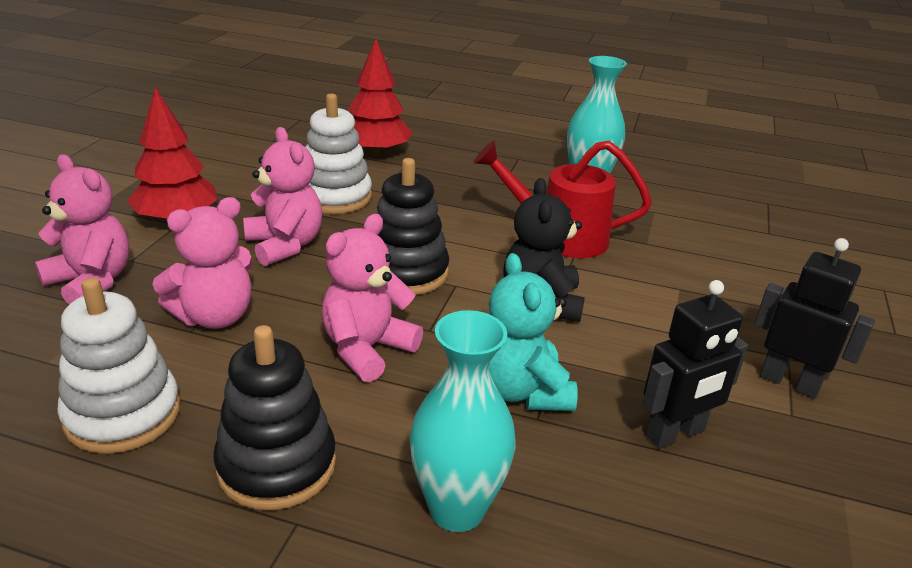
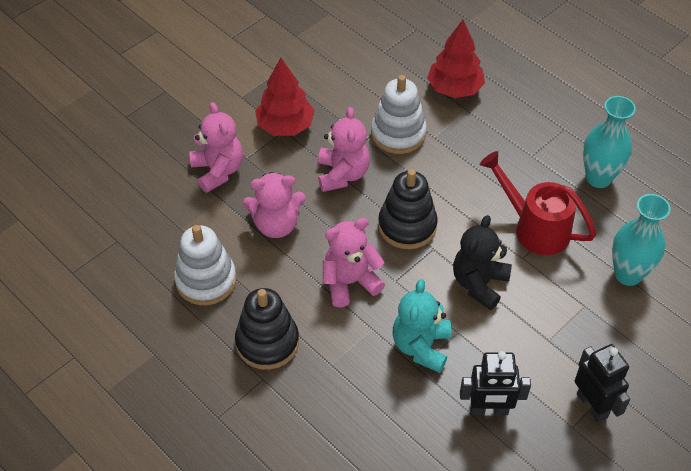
camera: 30 degrees right, 20 degrees up
turquoise vase [409,310,516,532] -> turquoise vase moved to [612,194,671,286]

